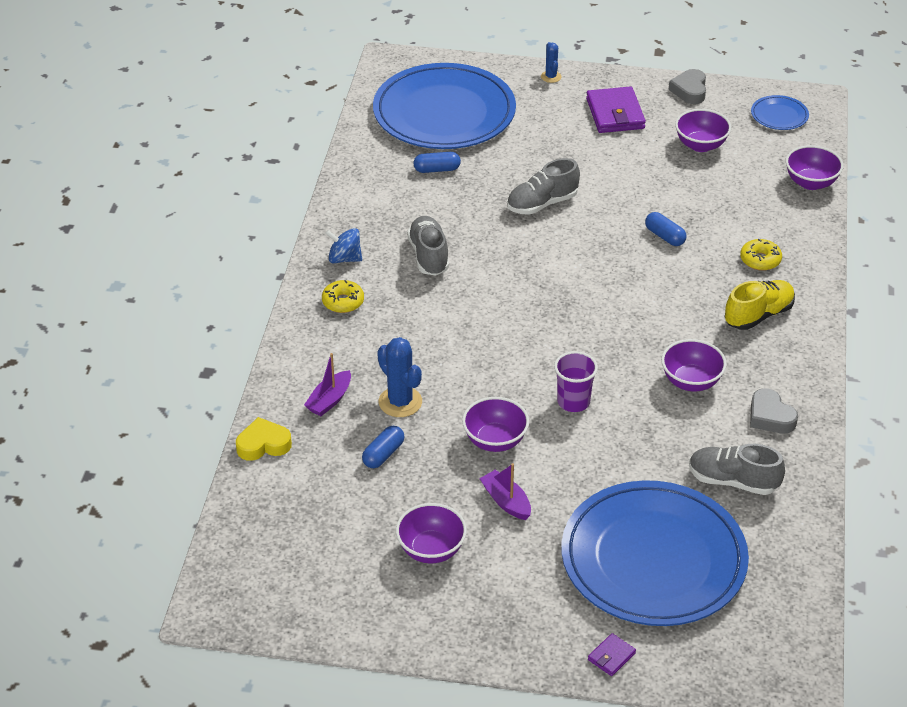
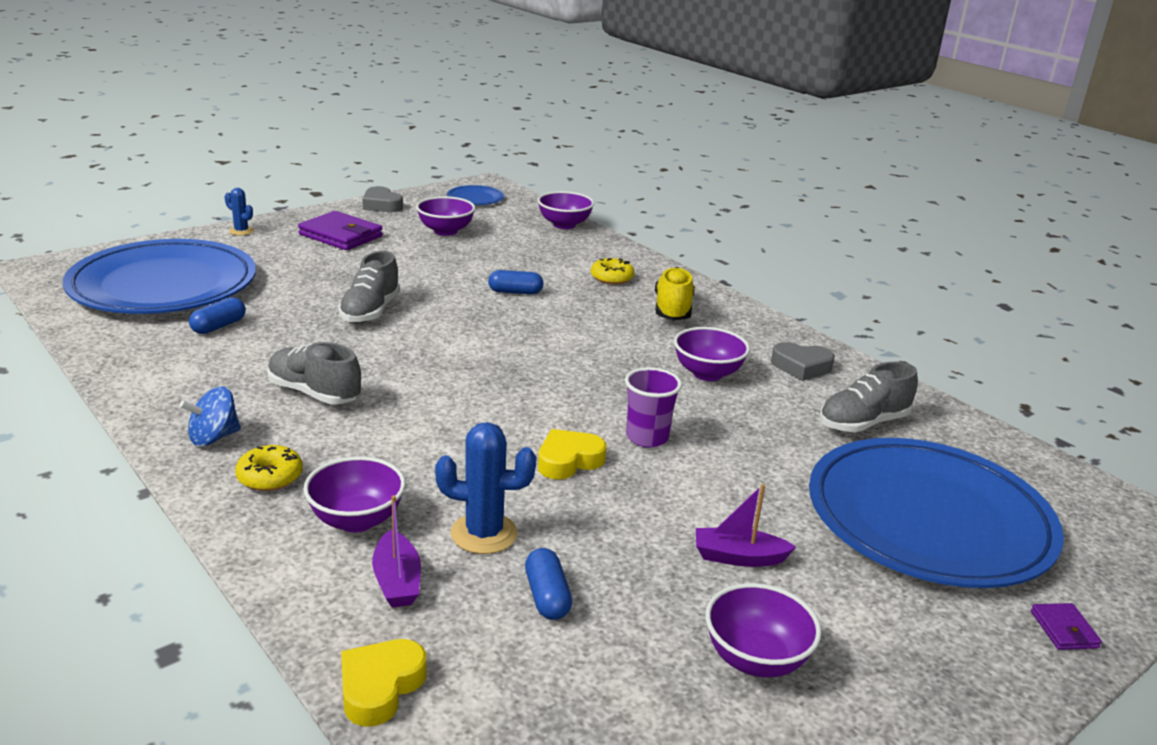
camera: 50 degrees left, 15 degrees down
purple bowl [462,397,529,452] -> purple bowl moved to [303,456,405,532]
none -> yellow heart [538,429,606,480]

